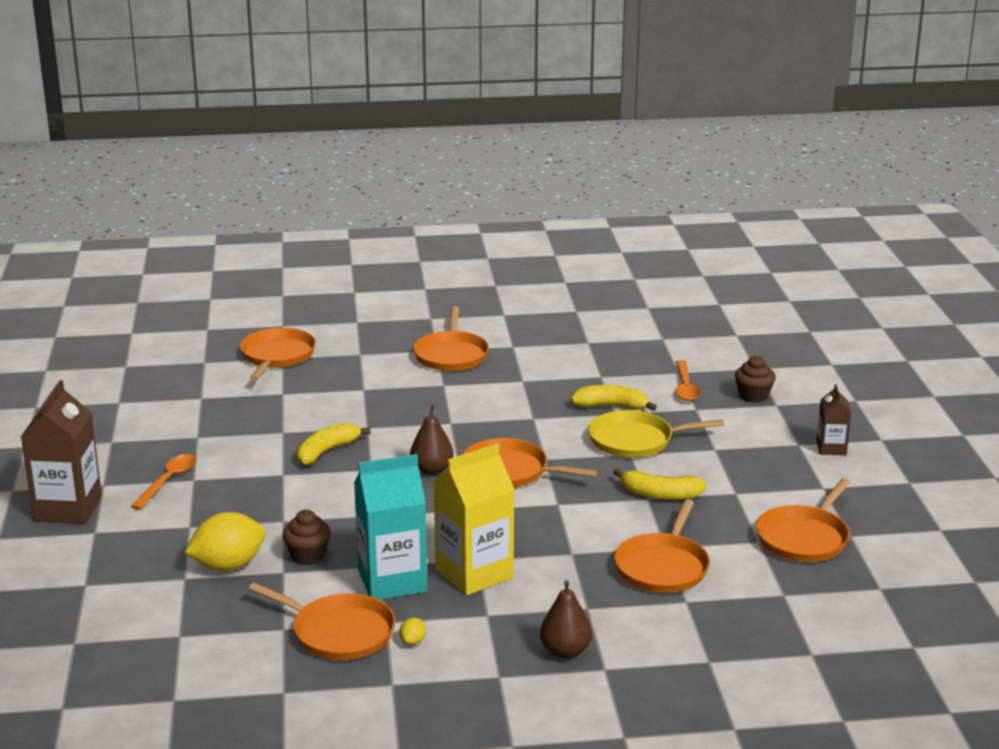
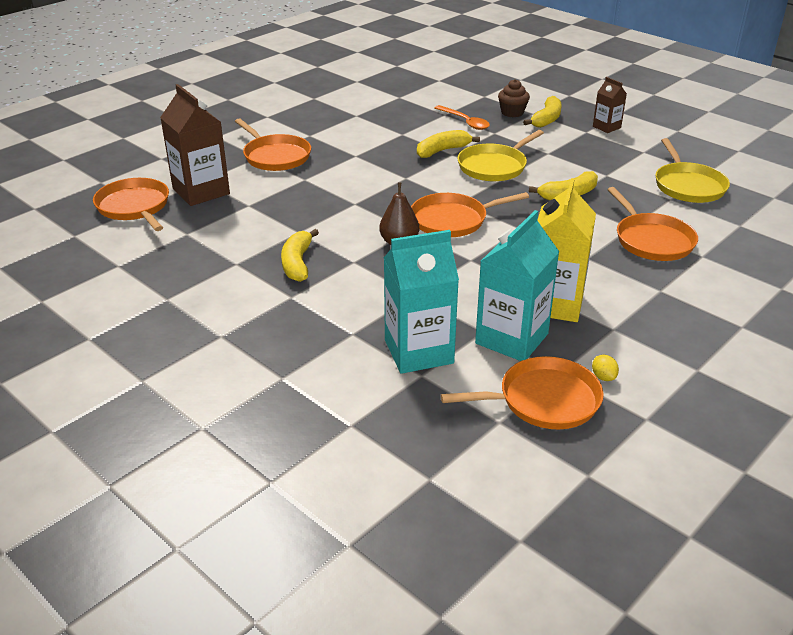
camera: 40 degrees left, 10 degrees up
brown carton [21,380,102,524] -> brown carton moved to [160,84,230,206]
orange spoon [130,454,196,510] -> none
yellow lemon [185,512,266,571] -> none
brown cupcake [283,510,331,565] -> turquoise carton [384,230,459,374]
brown pear [540,580,592,659] -> none
orange pan [756,478,850,562] -> yellow pan [655,138,730,203]
none -> yellow banana [523,96,562,128]

